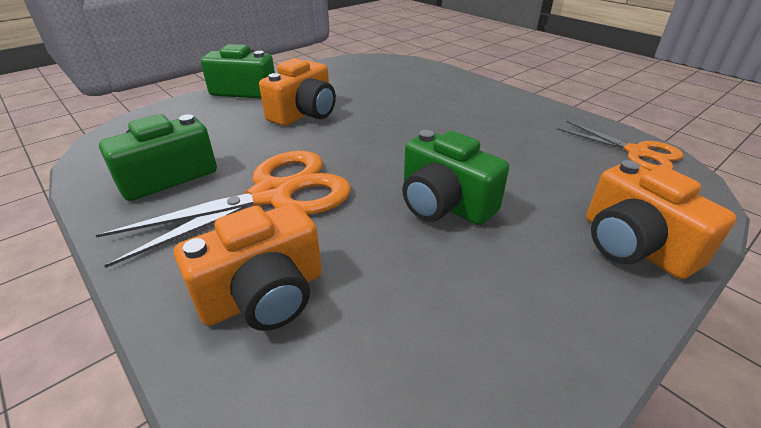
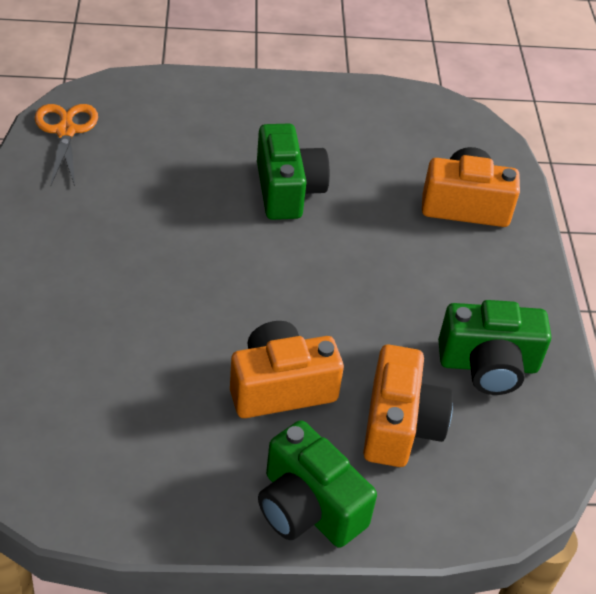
camera: 145 degrees left, 10 degrees up
orange scissors [96,151,351,268] -> none
orange camera [586,160,737,279] -> orange camera moved to [363,345,453,467]

